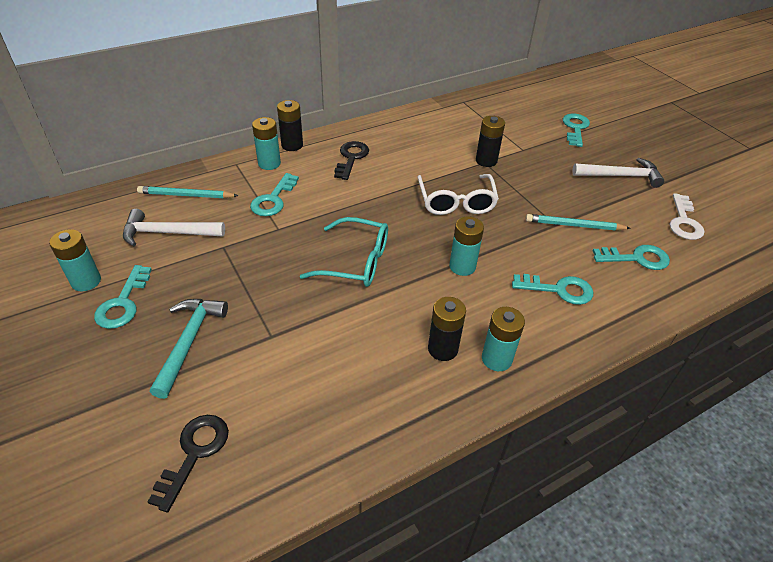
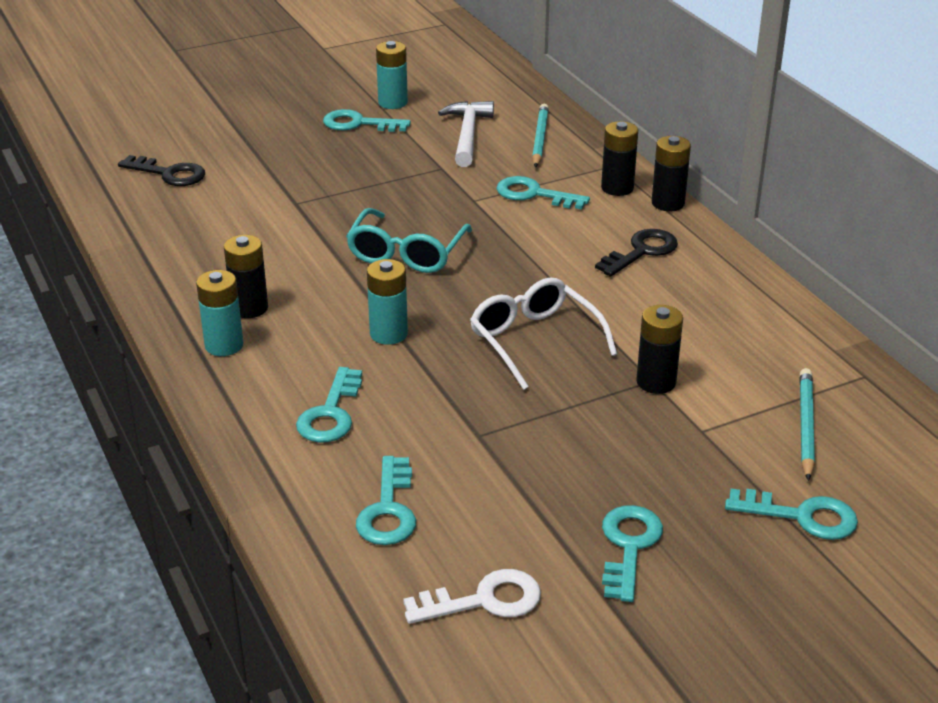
camera: 95 degrees right, 10 degrees down
turquoise hammer [150,299,228,399] -> none
turquoise battery [252,117,281,170] -> black battery [601,121,638,196]
black key [334,141,369,180] -> black key turned 60 degrees counterclockwise [595,229,678,277]
white glasses [417,174,499,215] -> white glasses turned 60 degrees clockwise [470,277,617,390]
turquoise pencil [526,214,631,230] -> turquoise pencil moved to [799,368,815,481]
white hammer [572,158,664,188] -> turquoise key [602,505,663,602]
white key [670,193,704,240] -> white key turned 150 degrees clockwise [403,569,541,624]

